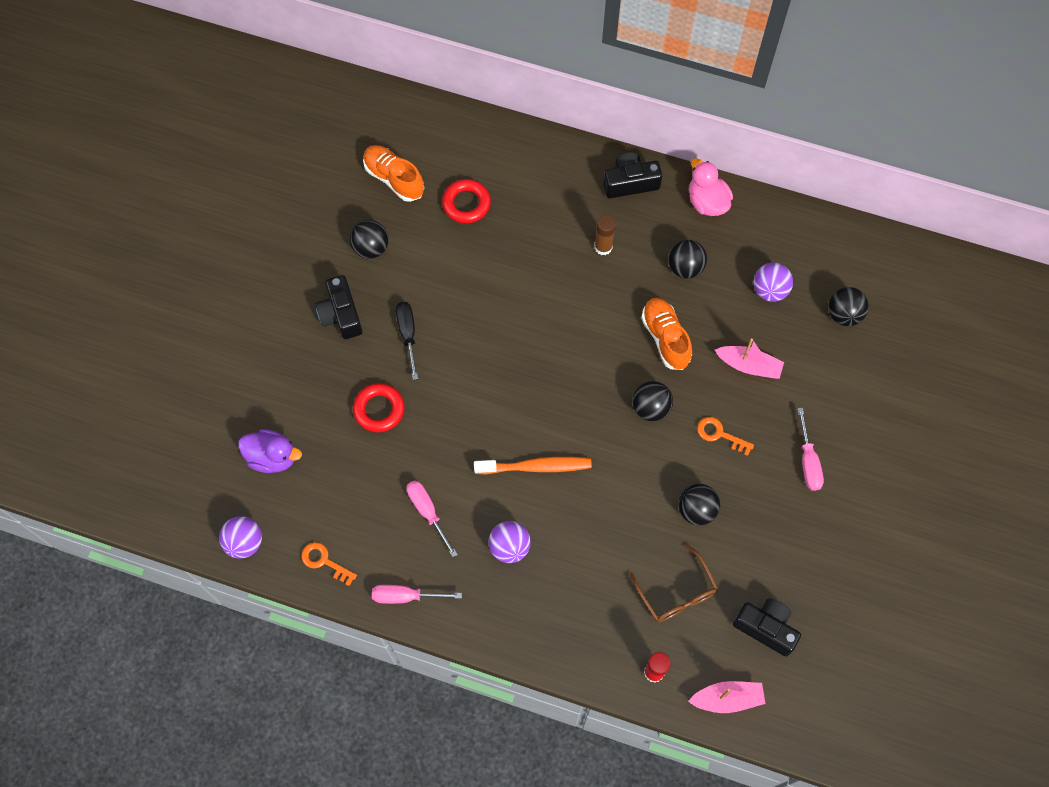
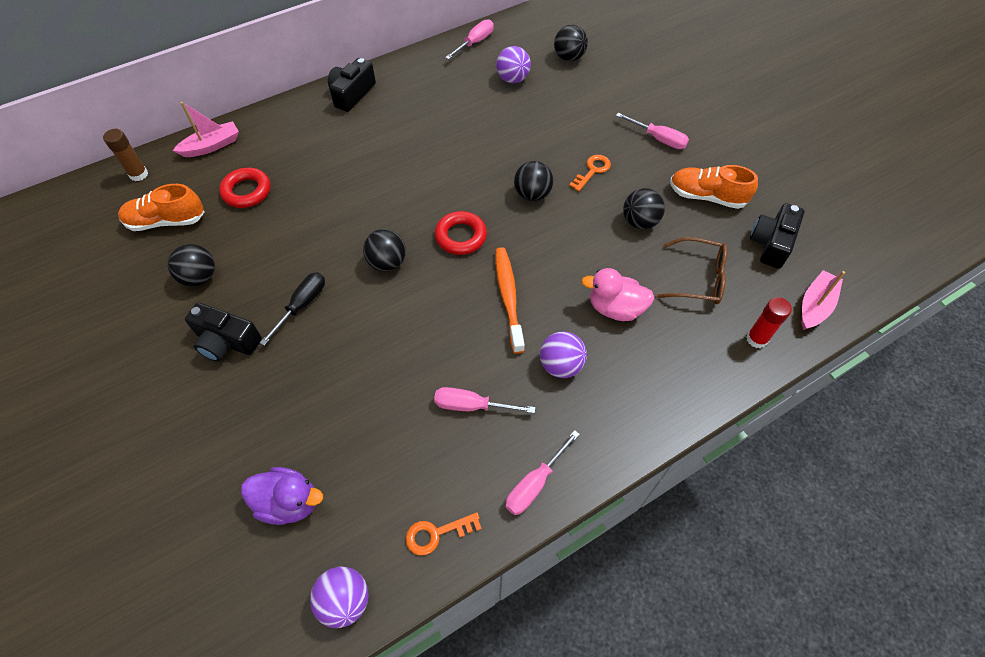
camera: 50 degrees left, 10 degrees down
purple duck [238,429,302,473] -> purple duck turned 45 degrees clockwise [241,467,323,525]
red ring [353,383,405,432] -> red ring moved to [435,211,487,255]
black screwdriver [396,302,418,380] -> black screwdriver turned 90 degrees clockwise [260,272,325,346]
orange toothbrush [474,457,592,474] -> orange toothbrush turned 45 degrees counterclockwise [495,247,525,354]
brown glue stick [594,214,616,255] -> brown glue stick moved to [103,129,148,181]
orange shoe [641,298,692,370] -> orange shoe moved to [670,165,758,209]
black ball [668,240,707,279] -> black ball moved to [363,229,406,272]
pink duck [689,158,733,216] -> pink duck moved to [581,268,655,321]
orange key [697,417,754,456] -> orange key turned 150 degrees clockwise [569,155,611,192]
pink boat [715,339,784,379] -> pink boat moved to [173,102,239,157]
black camera [733,599,801,656] -> black camera turned 45 degrees counterclockwise [750,203,805,269]
none -> pink screwdriver [445,19,494,60]

